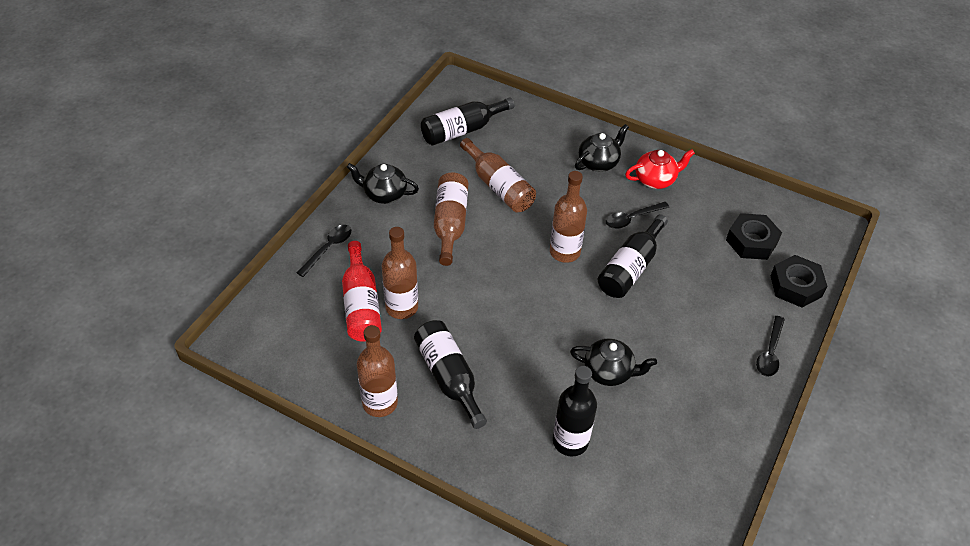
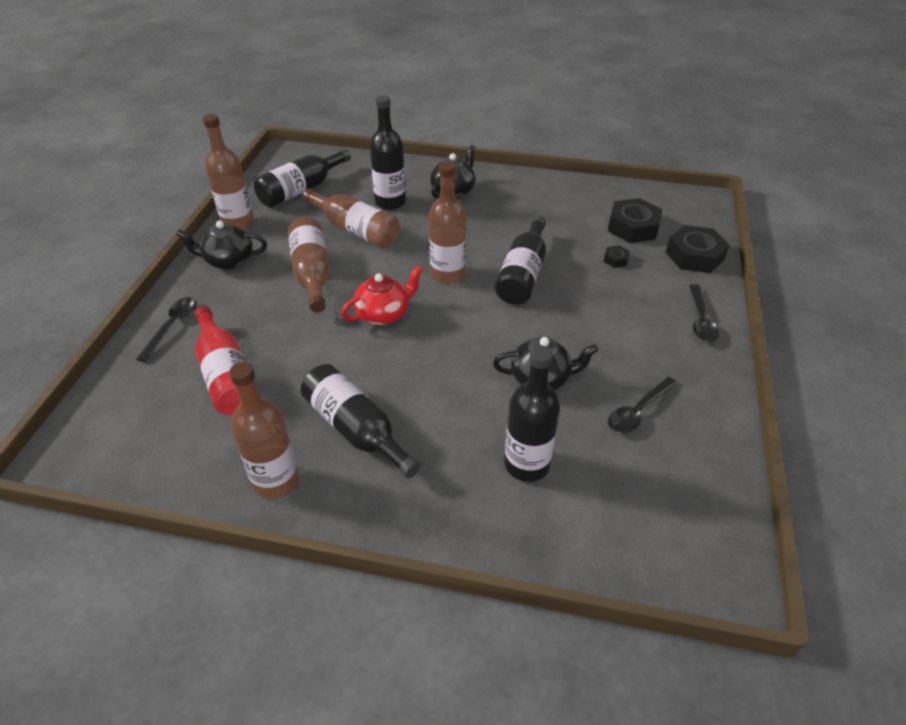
camera: 15 degrees left, 5 degrees down
brown bottle [382,227,418,319] -> brown bottle moved to [203,114,254,230]
black spoon [606,202,669,229] -> black spoon moved to [608,377,677,433]
red teapot [625,149,695,189] -> red teapot moved to [341,266,423,325]
none -> black bottle [370,95,406,210]
none -> black nut [604,245,630,268]

